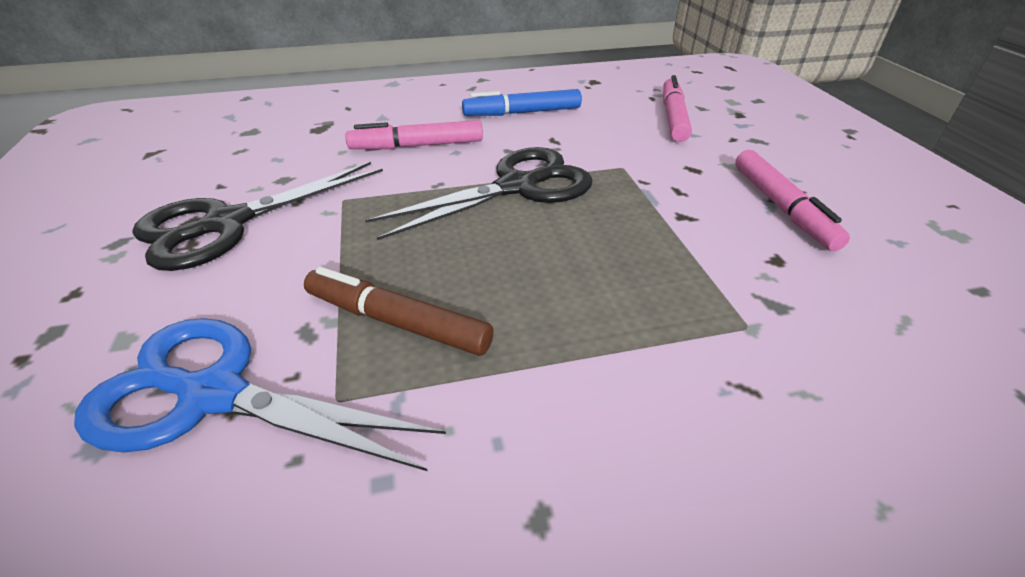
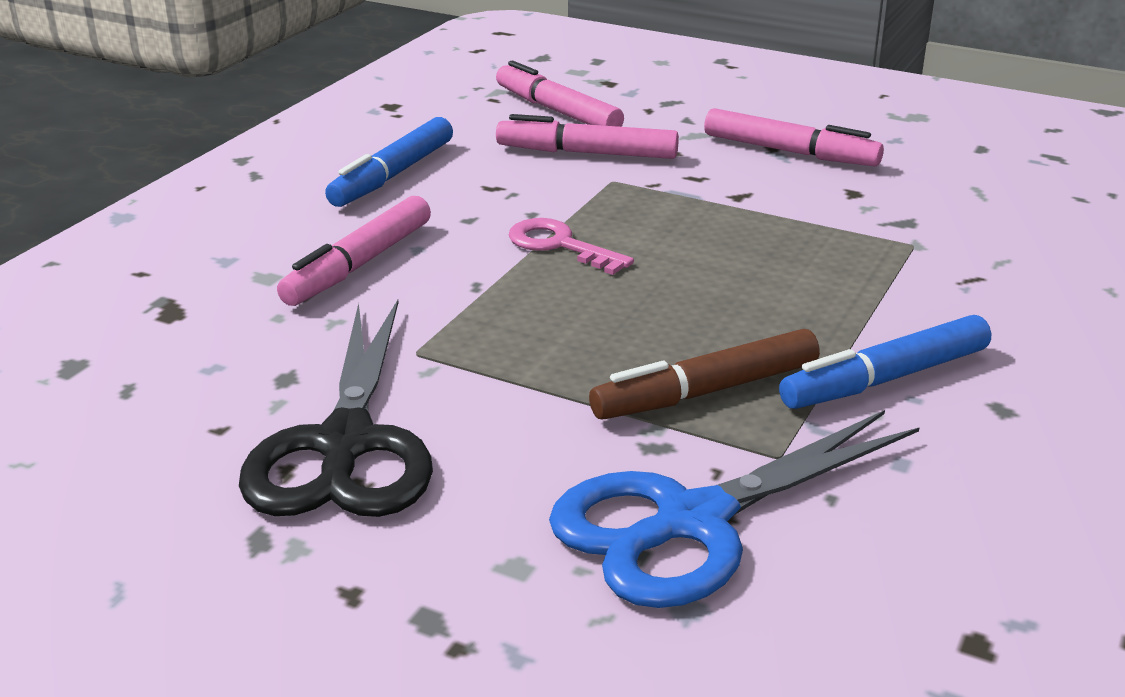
camera: 50 degrees left, 10 degrees down
black scissors [365,147,593,240] -> pink key [509,218,634,275]
none -> pink marker [496,114,679,159]
none -> blue marker [779,315,991,409]

